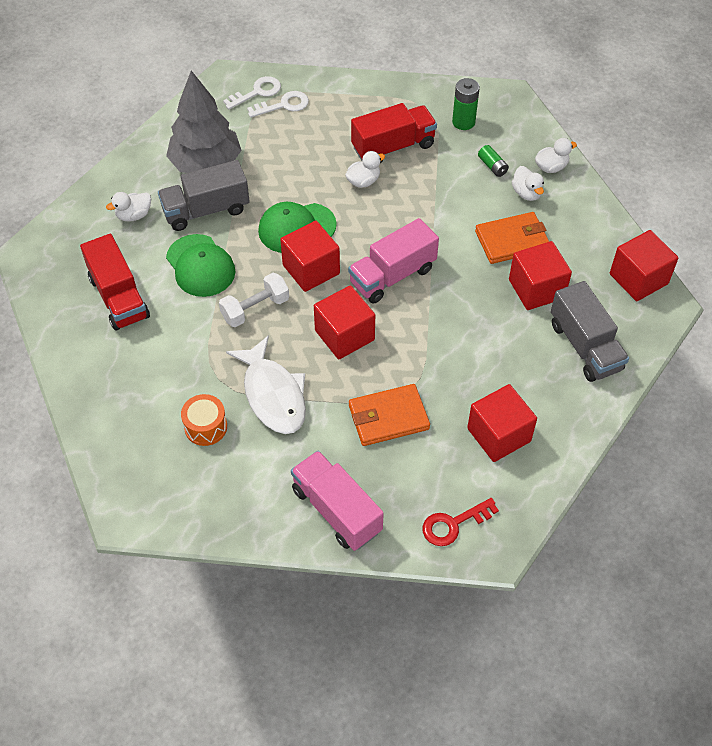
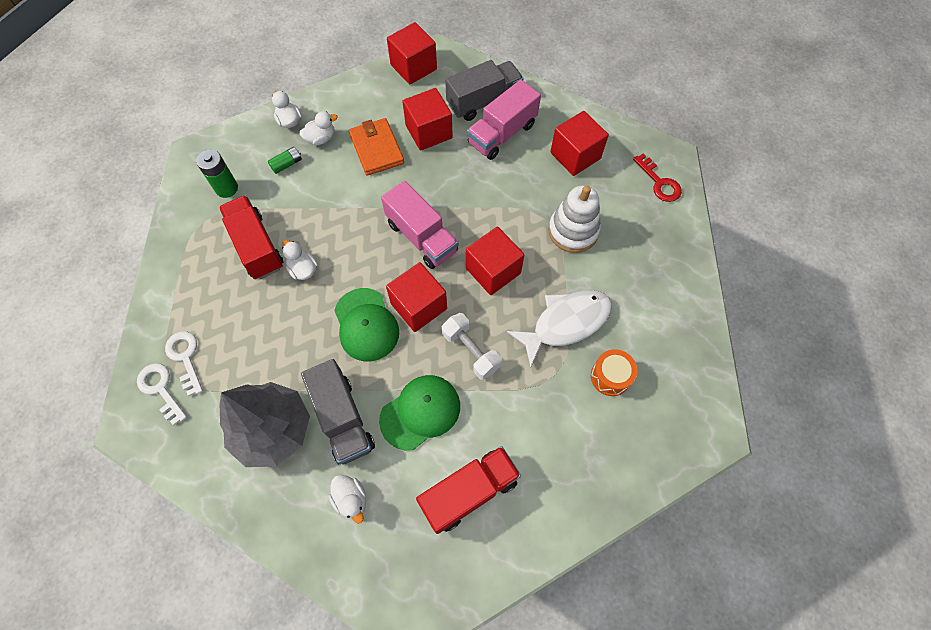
camera: 95 degrees left, 10 degrees up
pink truck [291,450,384,551] -> pink truck moved to [467,80,541,160]
orange wallet [349,384,430,446] -> white stacking toy [548,186,601,253]

